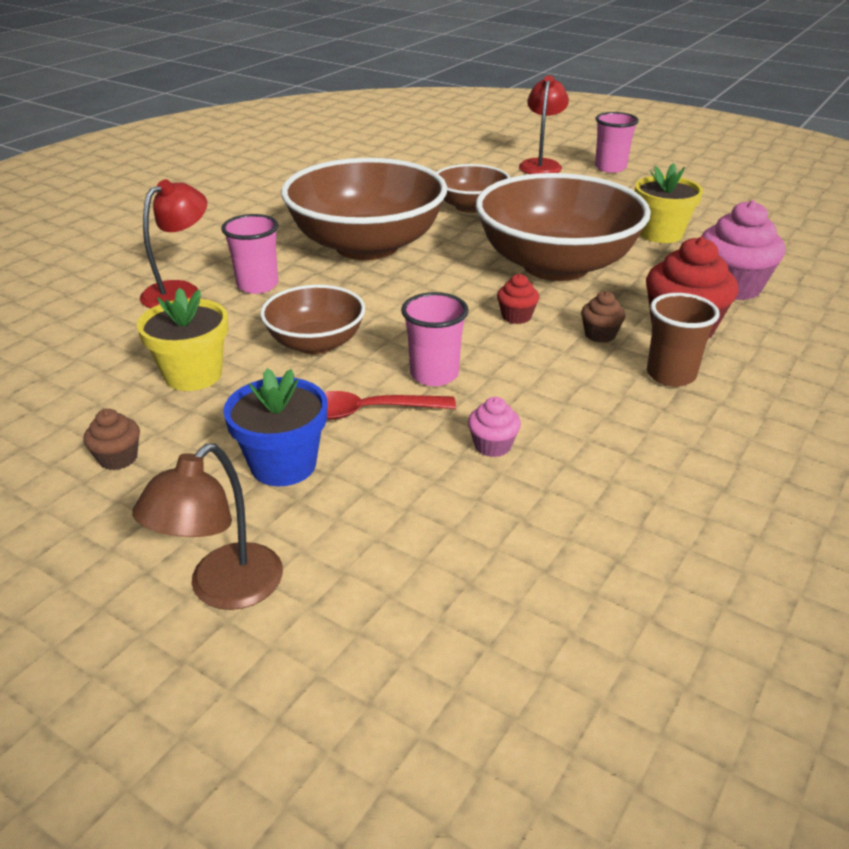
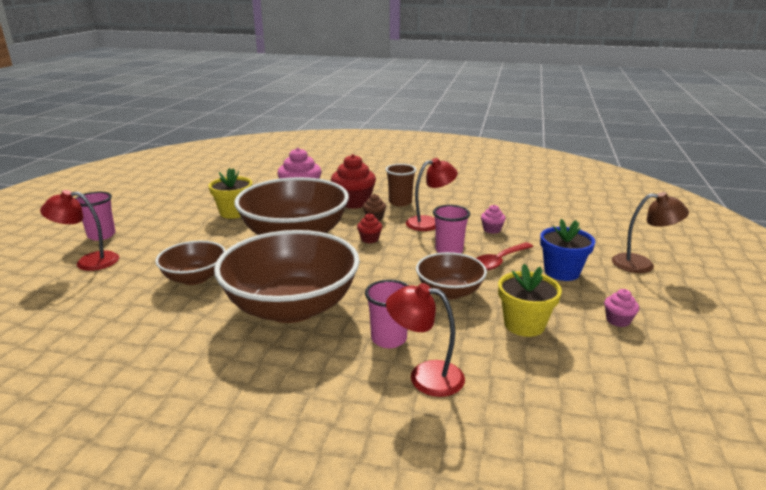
camera: 110 degrees left, 10 degrees down
brown cupcake [83,409,140,470] -> pink cupcake [604,289,639,327]
red spoon [324,391,456,420] -> red spoon turned 75 degrees clockwise [476,242,533,270]
none -> red lamp [406,158,458,231]

